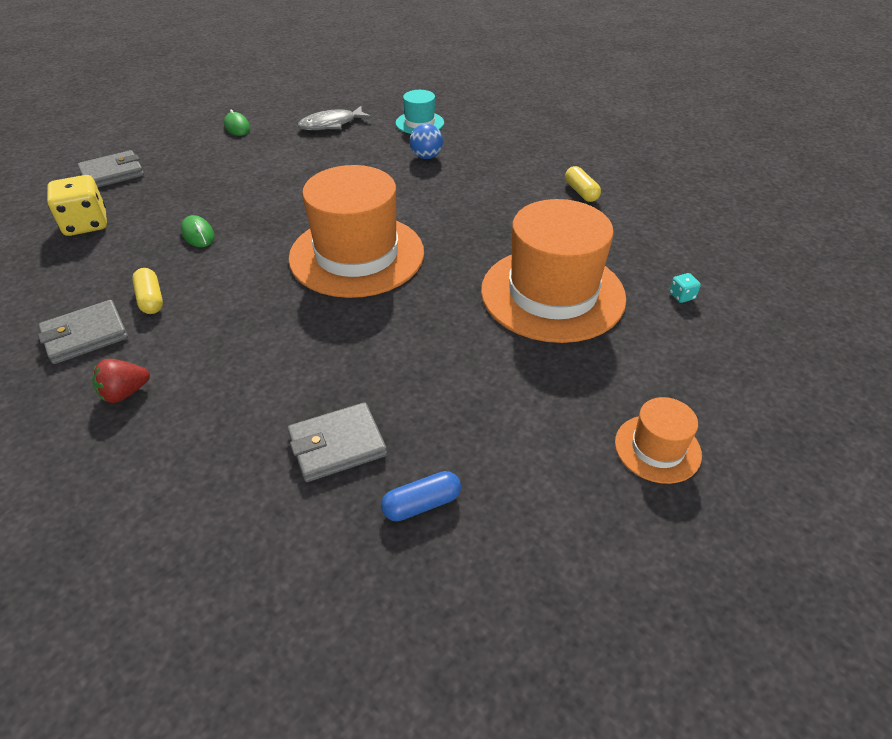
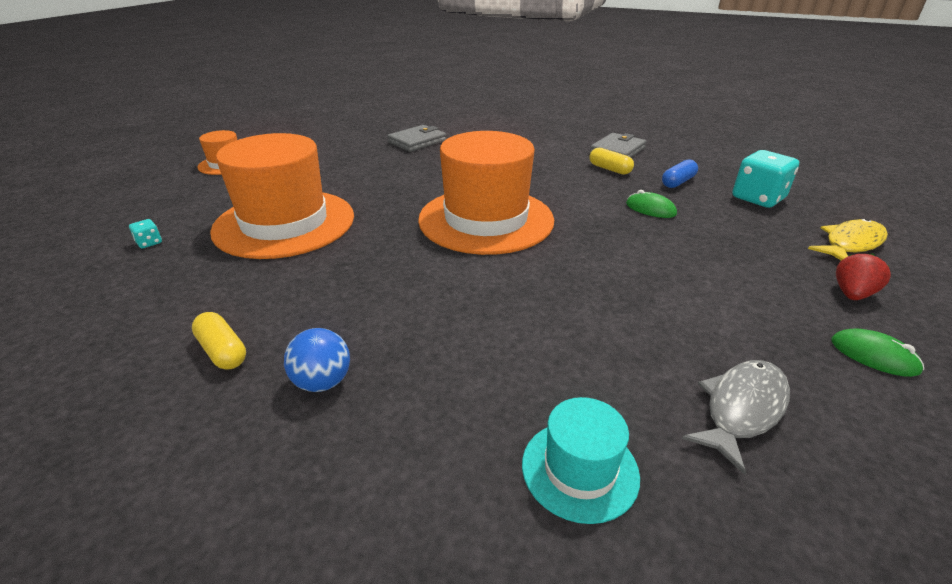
camera: 160 degrees right, 10 degrees down
yellow dice [47,175,107,236] -> turquoise dice [732,150,799,208]
grey wallet [78,150,144,188] -> yellow fish [808,219,888,260]
red strawberry [92,359,150,403] -> red strawberry moved to [836,253,891,300]
blue capsule [381,471,461,522] -> blue capsule moved to [662,159,698,188]
blue ball [410,124,443,159] -> blue ball moved to [284,328,350,392]

